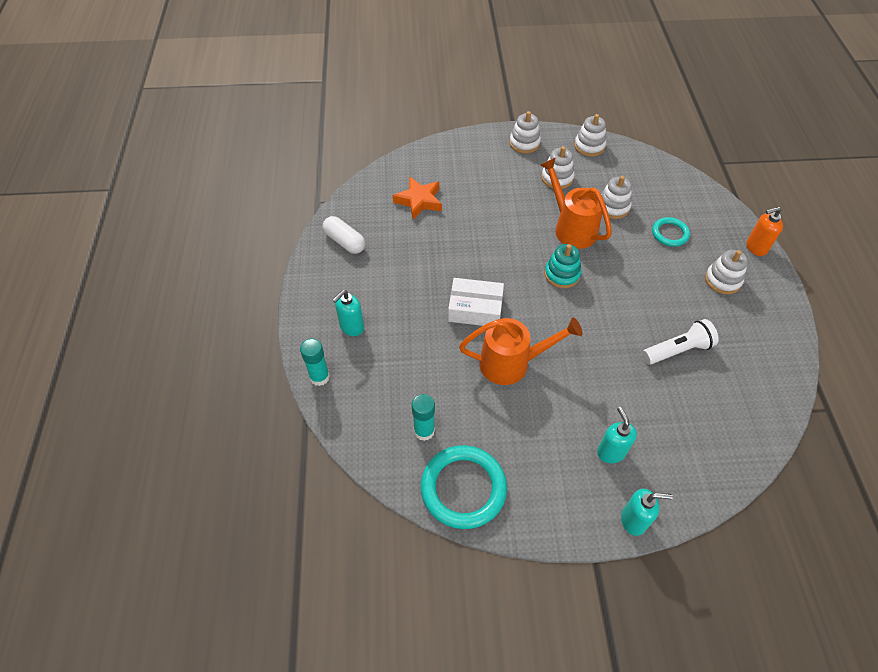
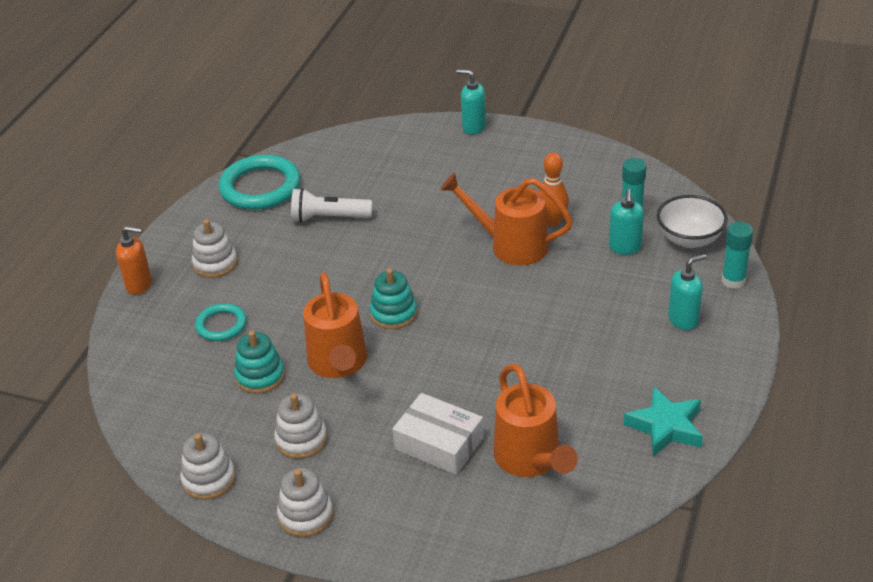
camera: 155 degrees left, 15 degrees down
white capsule [323,216,365,254] -> turquoise star [624,387,703,457]
orange star [393,177,442,219] -> orange watering can [493,364,578,477]
turquoise ring [421,445,507,529] -> turquoise ring moved to [219,155,301,210]
white box [448,278,504,326] -> white box moved to [392,393,484,475]
turquoise soap dispenser [597,407,637,463] -> turquoise soap dispenser moved to [609,189,644,255]
white stacking toy [601,176,632,219] -> turquoise stacking toy [234,331,285,394]
none -> orange bowling pin [539,152,569,227]
none -> white bowl [657,195,728,248]

